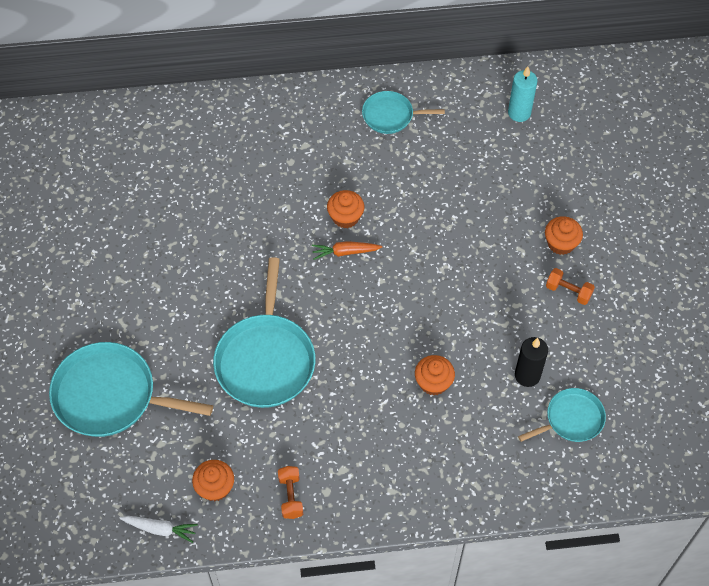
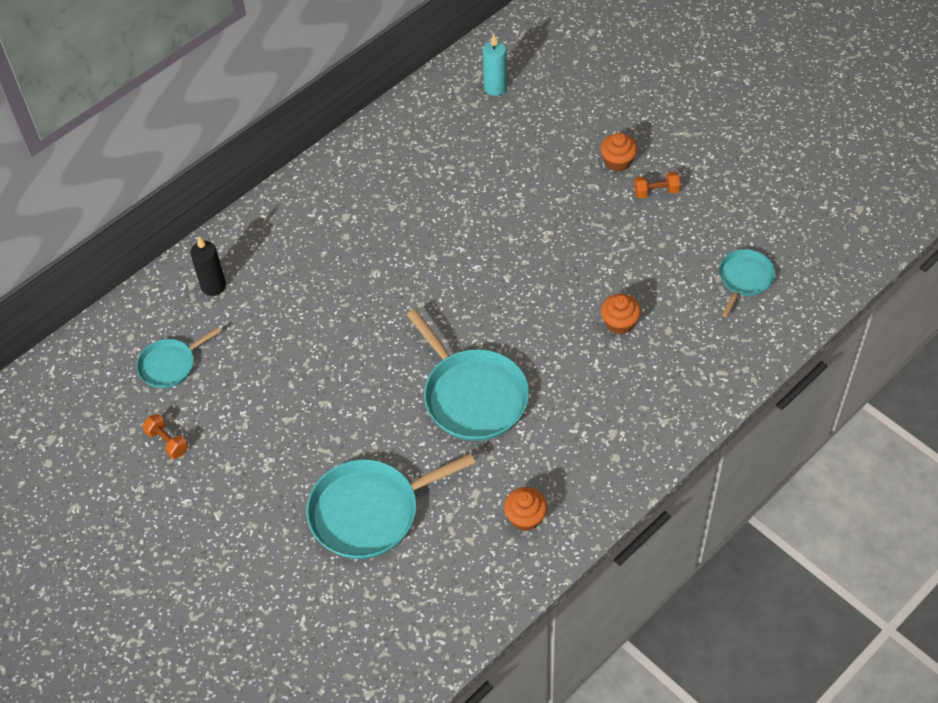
camera: 35 degrees left, 5 degrees down
white carrot [119,516,198,543] -> none
orange dumbbell [278,466,303,519] -> orange dumbbell moved to [142,414,188,459]
orange carrot [312,241,382,260] -> none
orange cupcake [327,190,364,228] -> none
turquoise pan [362,91,445,134] -> turquoise pan moved to [136,327,221,388]
black candle [515,337,548,387] -> black candle moved to [190,237,226,296]

